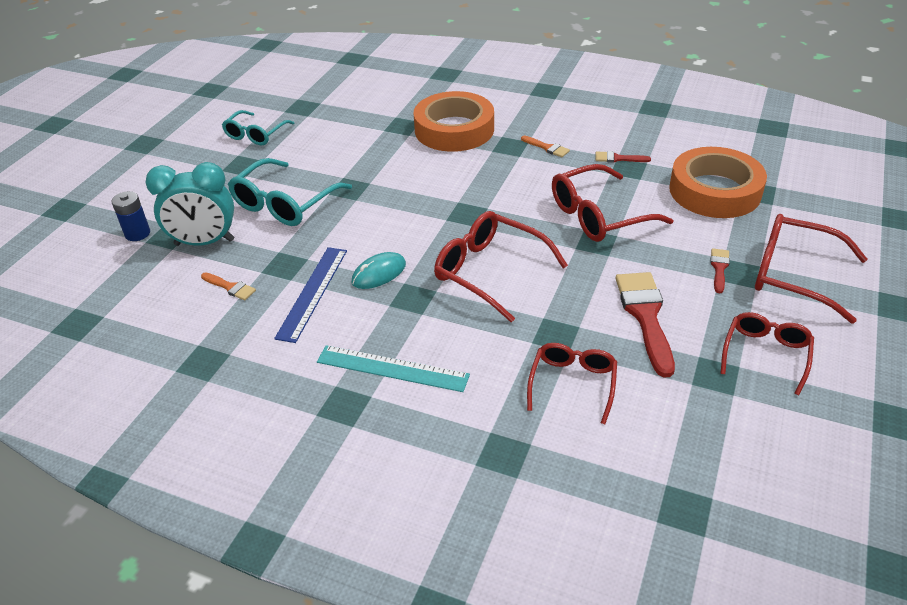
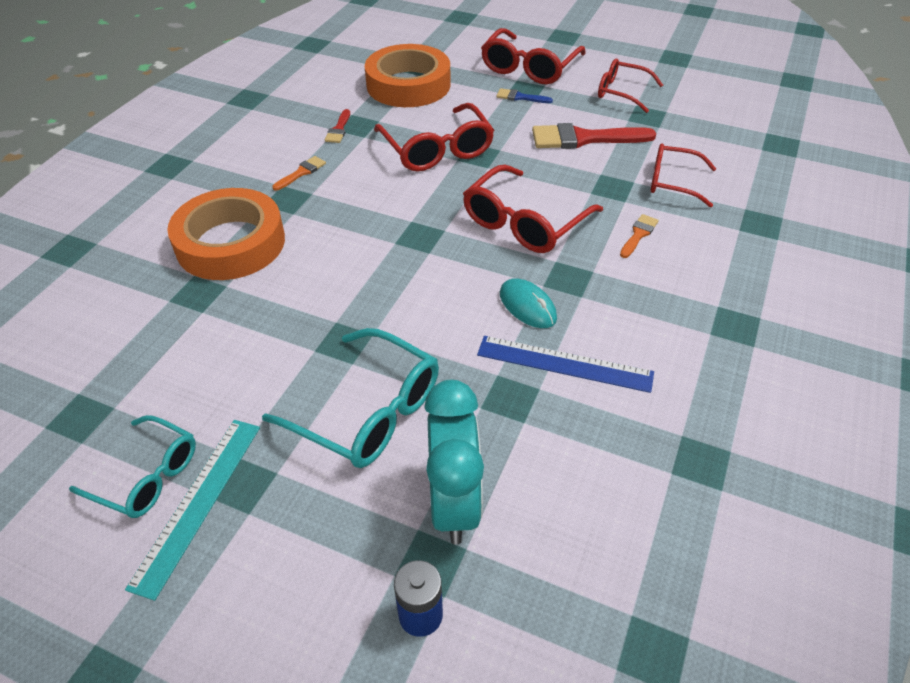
camera: 90 degrees left, 5 degrees up
orange brush [201,272,256,300] -> orange brush moved to [620,214,659,258]
turquoise ruler [317,345,470,392] -> turquoise ruler moved to [125,420,260,601]
red brush [710,248,730,293] -> blue brush [496,88,553,103]

